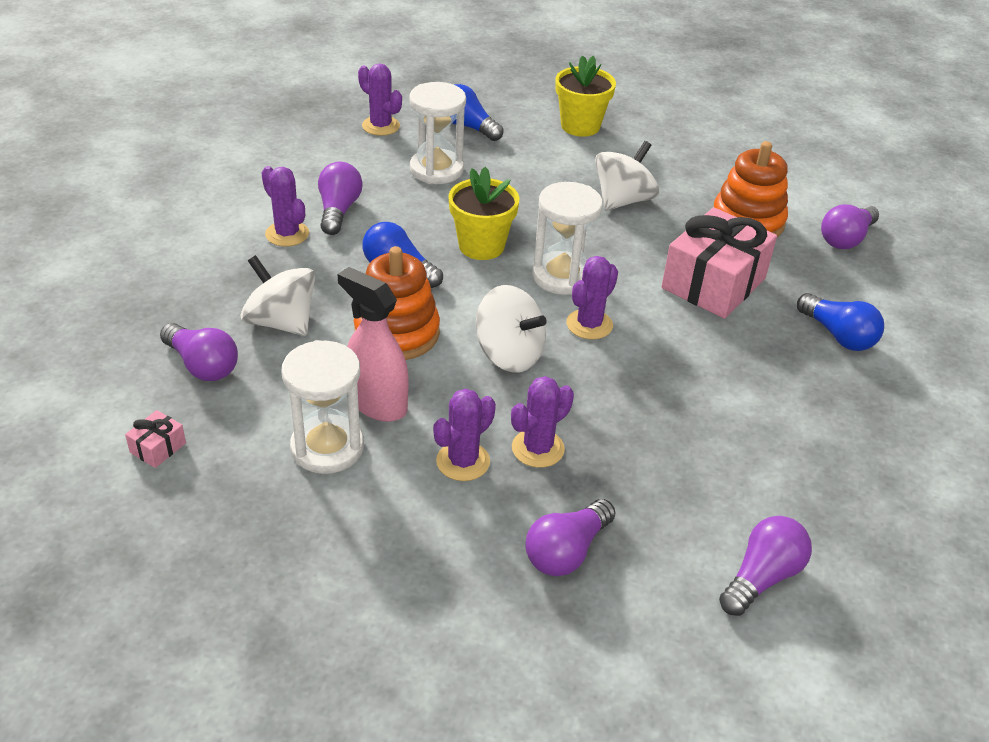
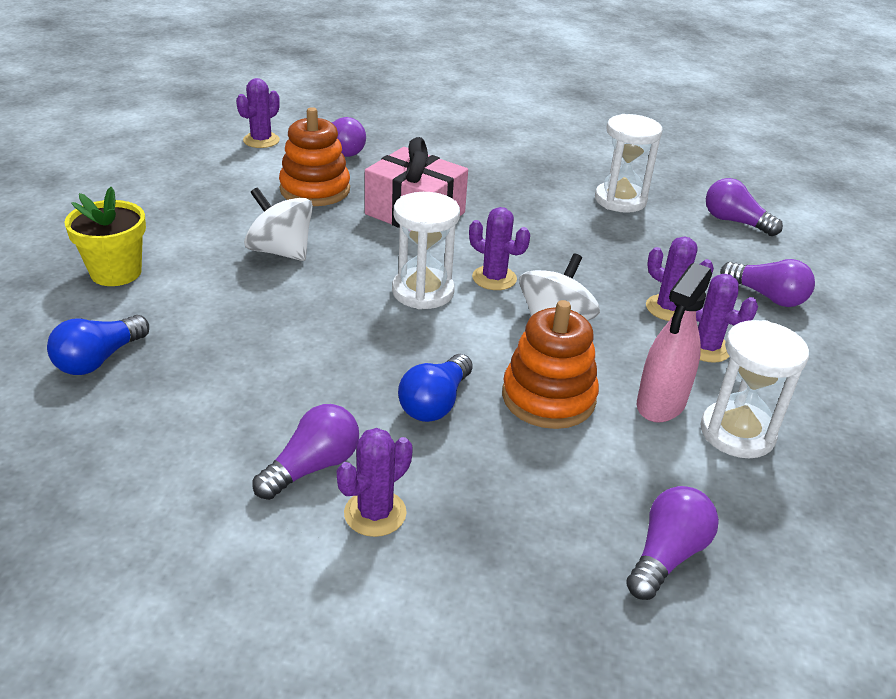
camera: 95 degrees left, 5 degrees down
pink gift [125,410,186,468] -> none
white spinning top [241,255,316,336] -> none
purple light bulb [318,162,363,235] -> purple light bulb turned 135 degrees clockwise [253,404,359,500]
purple cactus [358,63,402,136] -> purple cactus moved to [236,78,280,148]
white hourglass [409,82,466,184] -> white hourglass moved to [595,114,663,213]
yellow flower pot [448,167,520,260] -> none
blue light bulb [797,293,884,351] -> none

